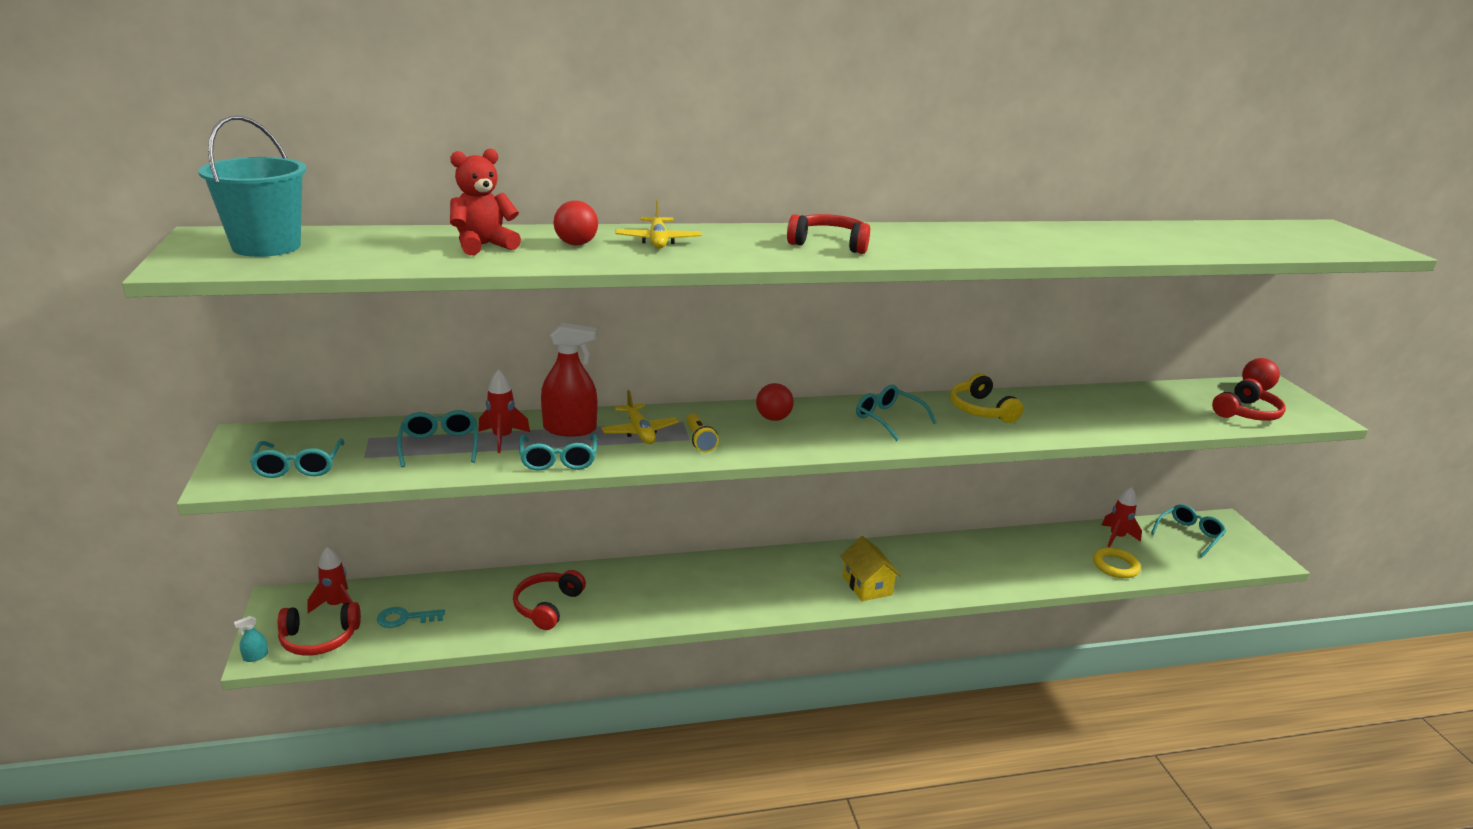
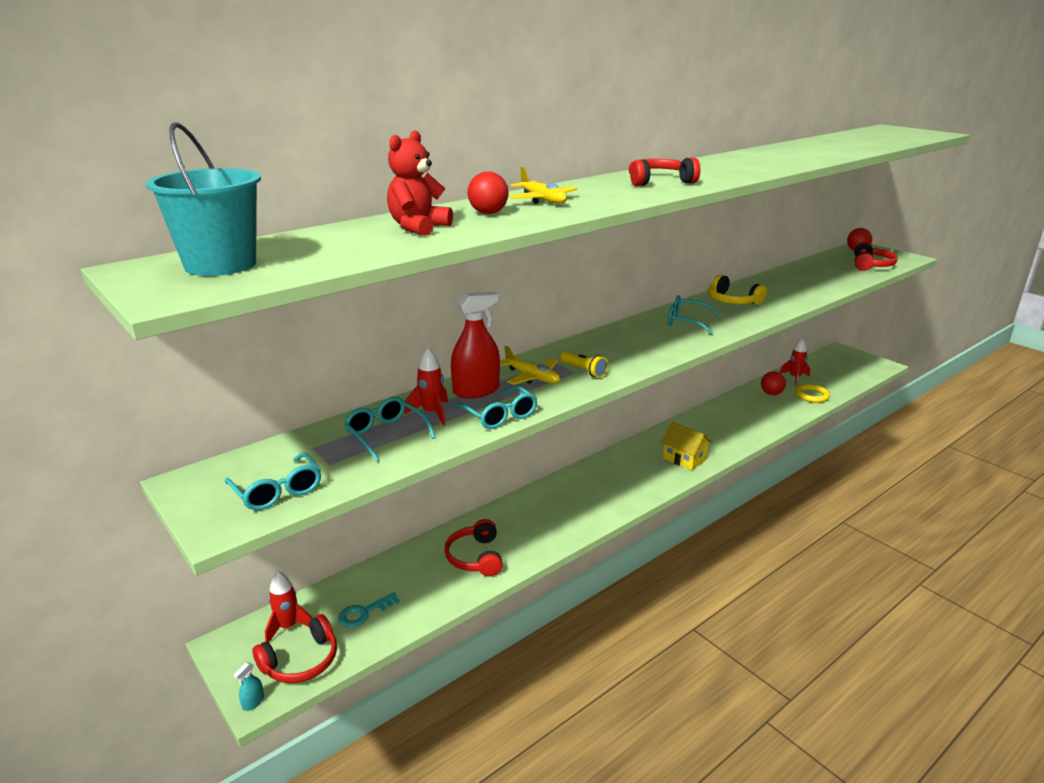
camera: 25 degrees left, 0 degrees up
red ball [756,383,794,421] -> red ball moved to [761,371,786,395]
turquoise glasses [1151,504,1226,557] -> none

